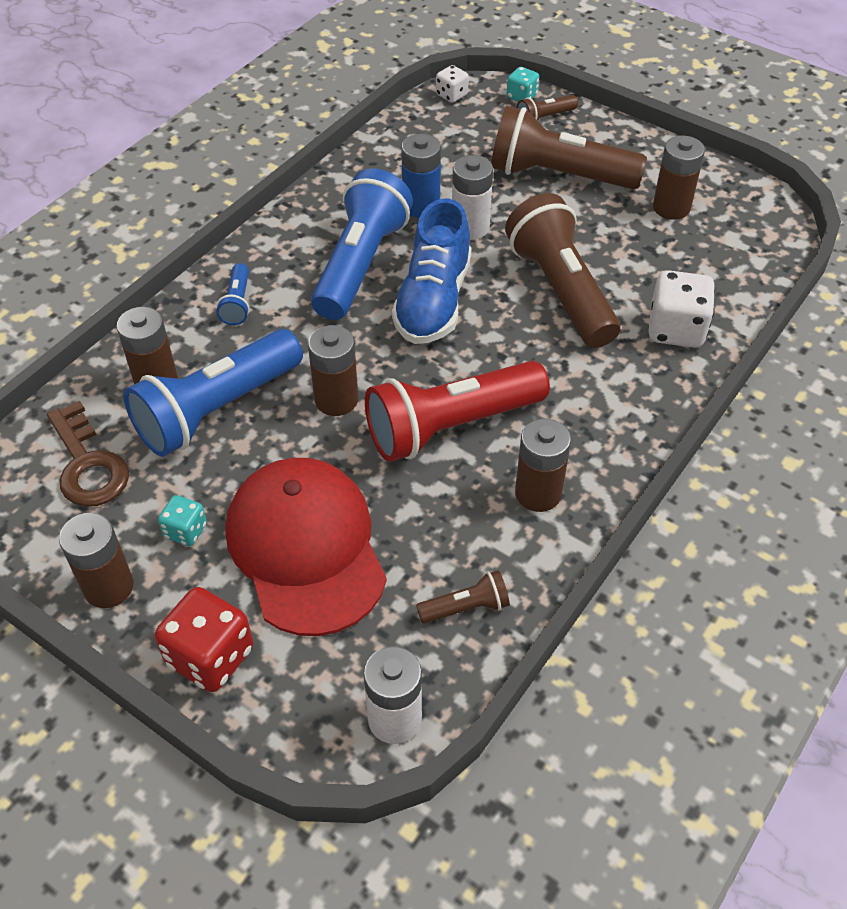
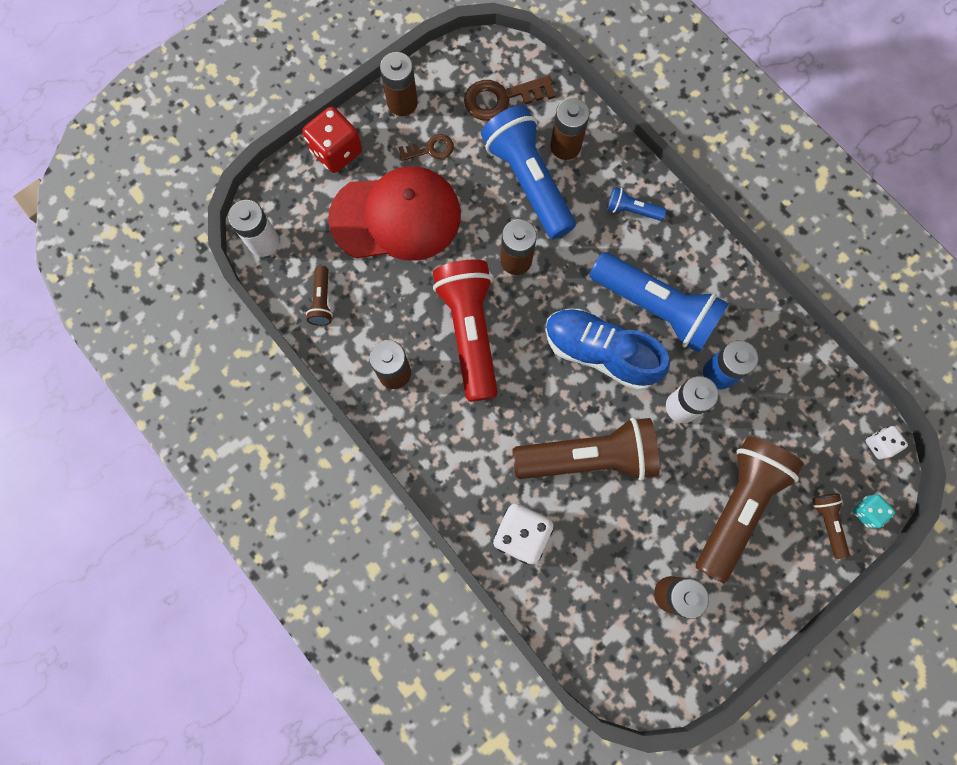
camera: 105 degrees right, 25 degrees up
turquoise dice [158,495,207,546] -> brown key [399,134,454,161]

